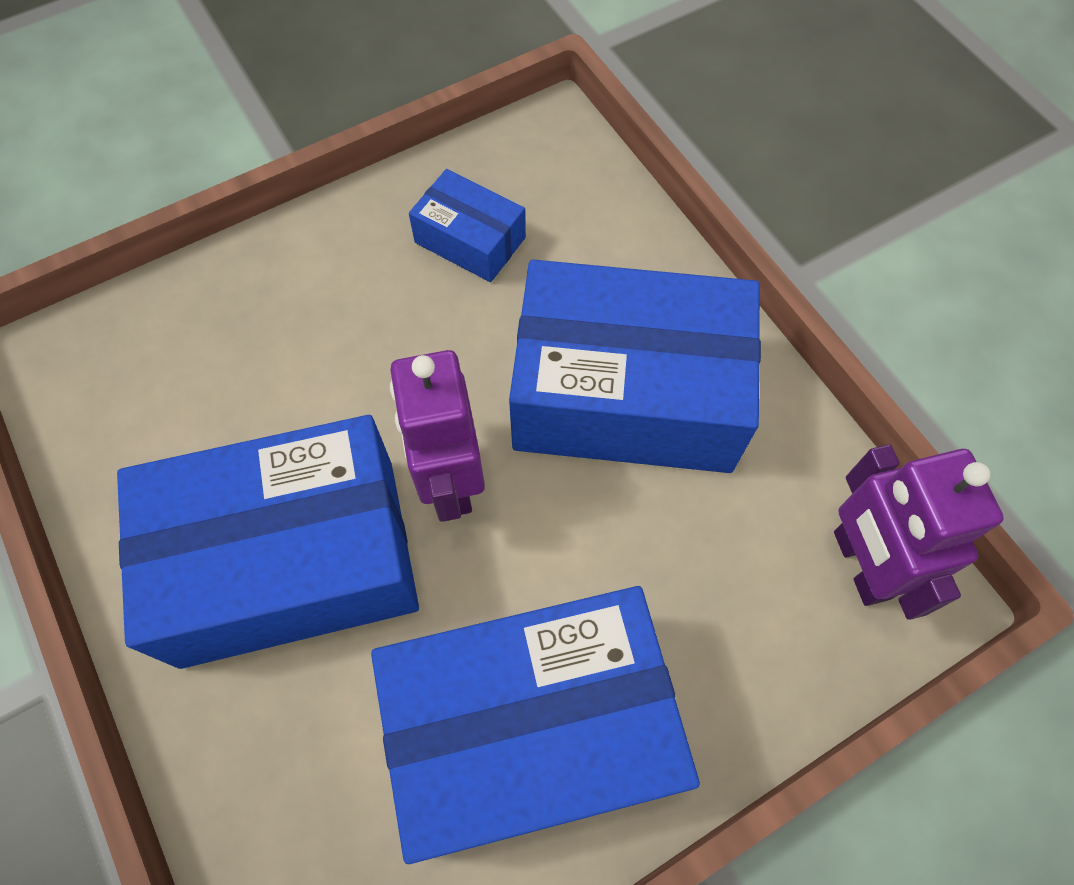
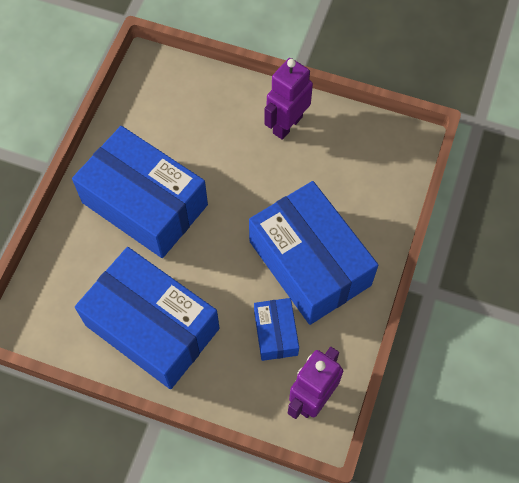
camera: 50 degrees right, 0 degrees up
purple robot [390,350,485,522] -> purple robot moved to [264,58,313,140]
blue box [409,169,526,282] -> blue box moved to [254,298,299,361]

